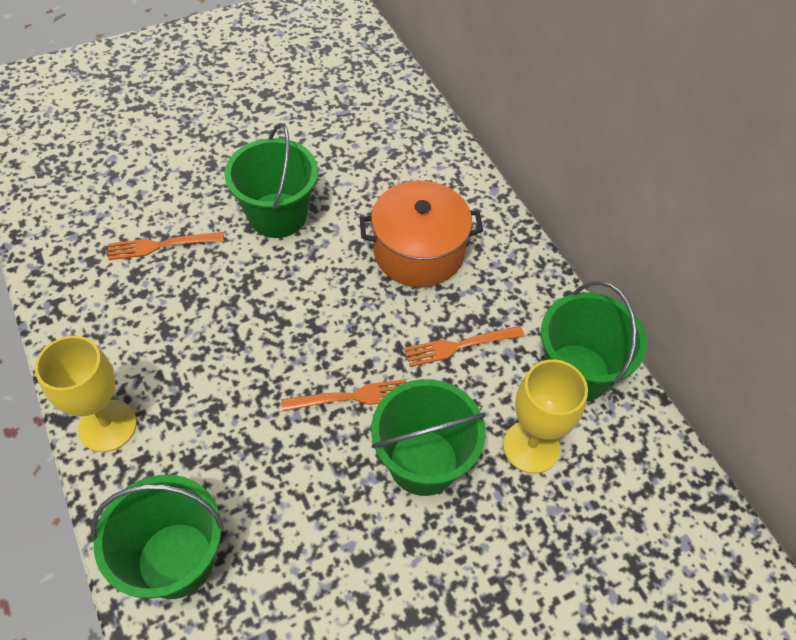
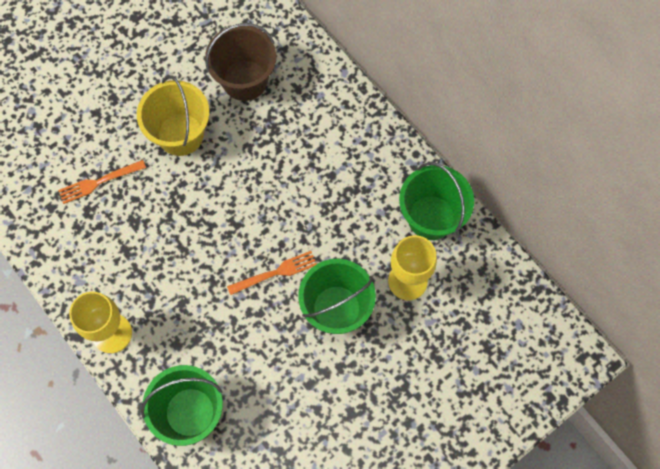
camera: 10 degrees left, 15 degrees up
green bucket [224,123,318,238] -> yellow bucket [137,75,209,156]
orange pot [360,181,483,287] -> none
orange fork [404,326,524,367] -> none
none -> brown bucket [205,23,276,101]

